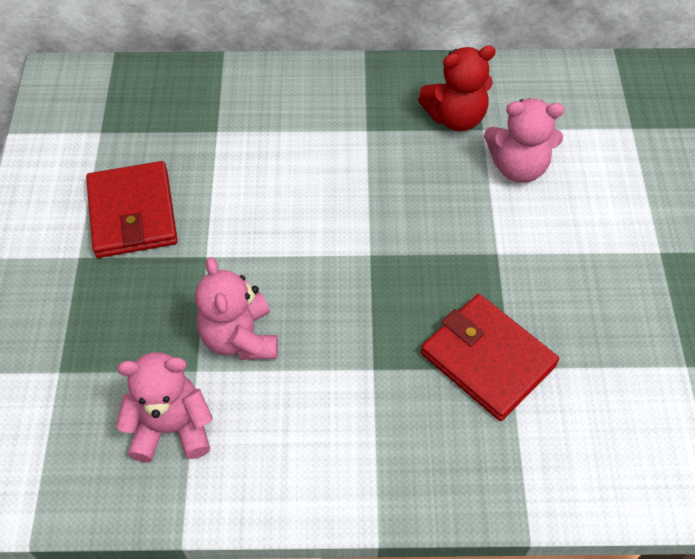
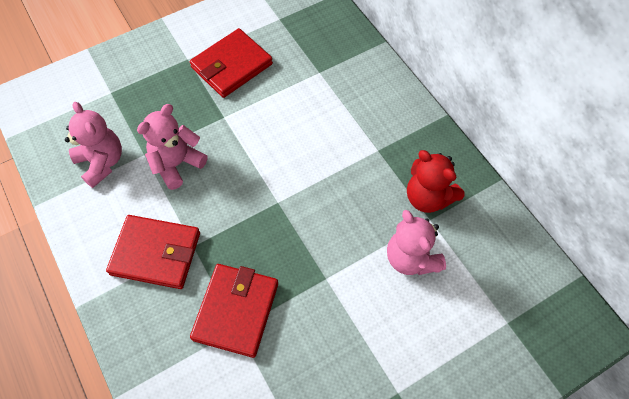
camera: 60 degrees right, 5 degrees up
none -> red wallet [106,215,200,289]

